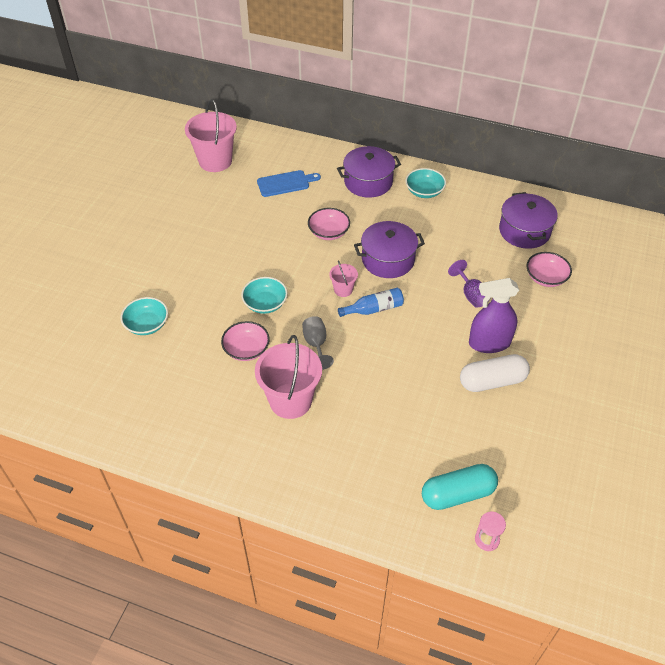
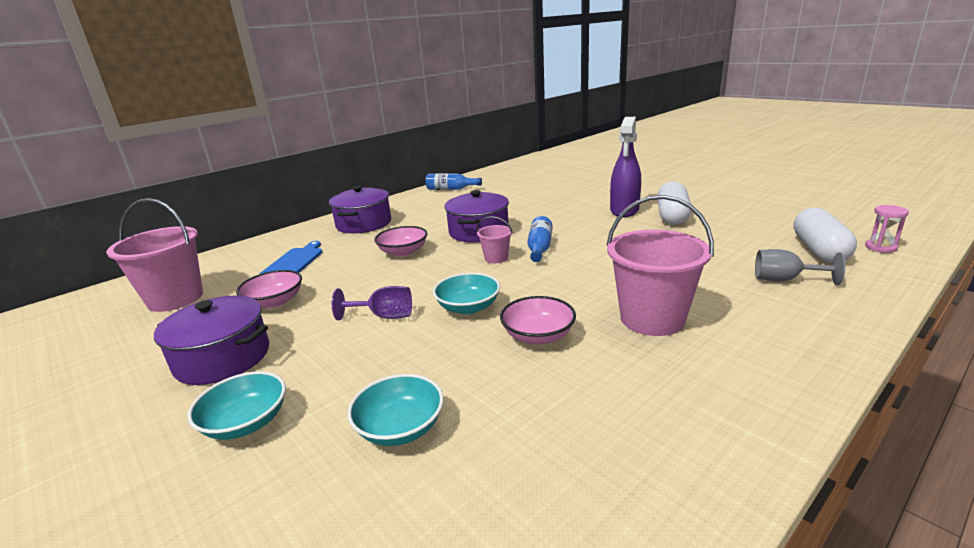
camera: 60 degrees left, 25 degrees down
grey goblet [302,316,334,370] -> grey goblet moved to [755,249,846,285]
turquoise bowl [405,168,446,198] -> turquoise bowl moved to [188,371,286,440]
turquoise capsule [422,464,498,510] -> white capsule [794,207,857,263]
purple goblet [448,260,490,308] -> purple goblet moved to [332,286,412,320]
purple pot [499,192,558,249] -> purple pot moved to [154,295,269,385]
pink bowl [527,252,572,287] -> pink bowl moved to [236,270,302,308]
none -> blue bottle [425,173,482,190]

